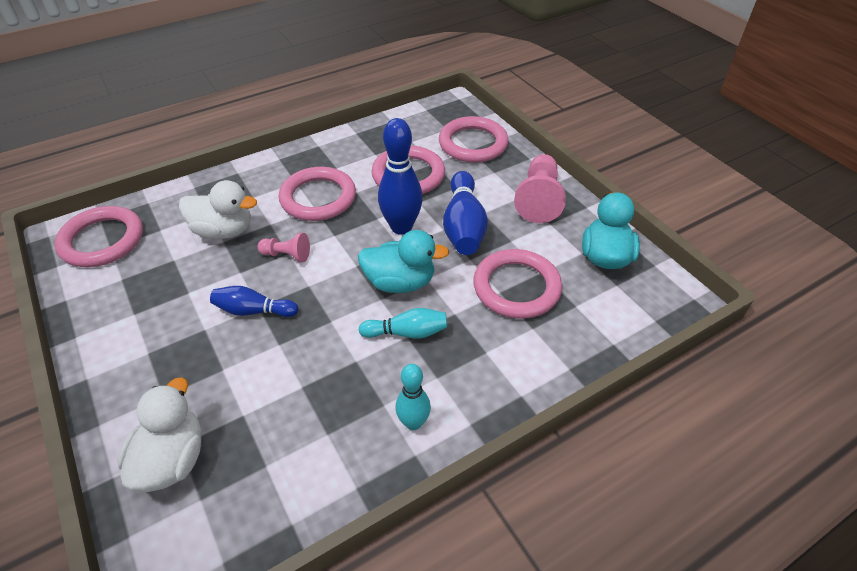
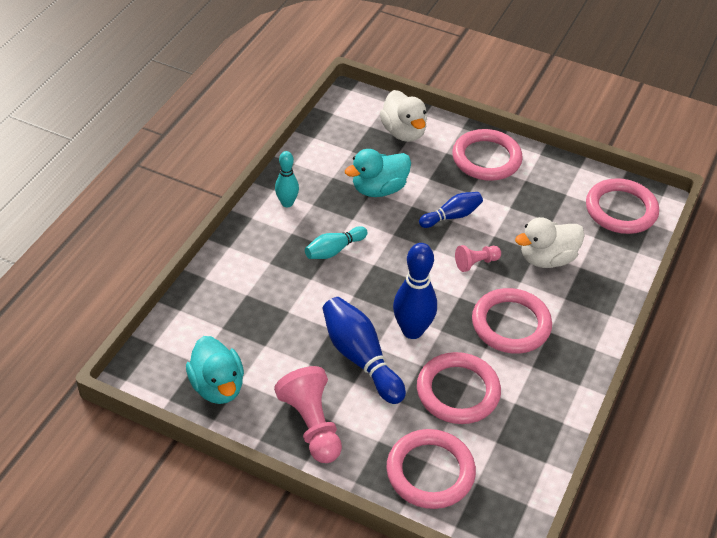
camera: 145 degrees right, 0 degrees up
turquoise duck [358,230,449,293] -> turquoise duck moved to [345,149,411,197]
pink ring [473,249,562,319] -> pink ring moved to [452,129,523,181]

